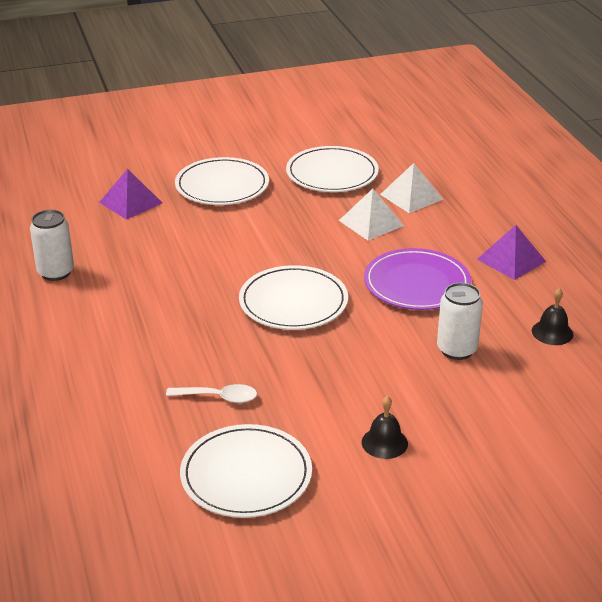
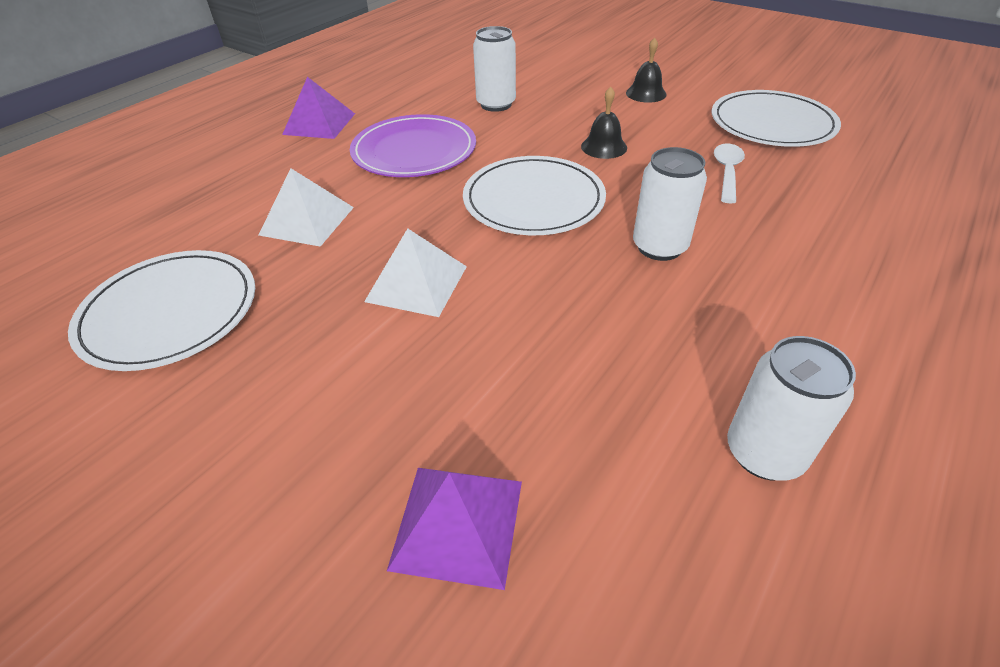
camera: 125 degrees left, 10 degrees up
white spoon [166,384,257,403] -> white spoon turned 45 degrees clockwise [714,144,745,204]
white plate [175,157,269,205] -> none
white pyramid [380,163,444,213] -> white pyramid moved to [364,228,467,317]
black bell [532,288,573,345] -> black bell moved to [581,87,627,159]
none -> white can [633,147,707,261]

